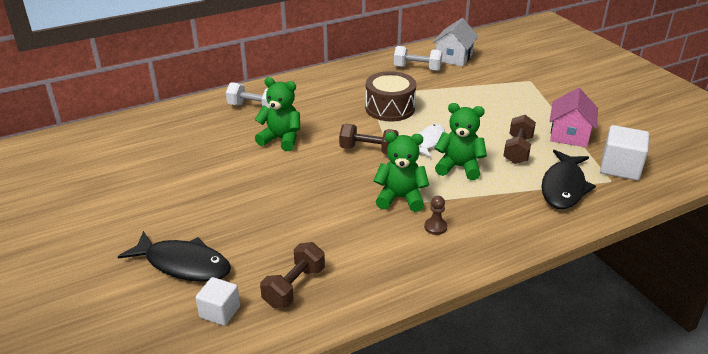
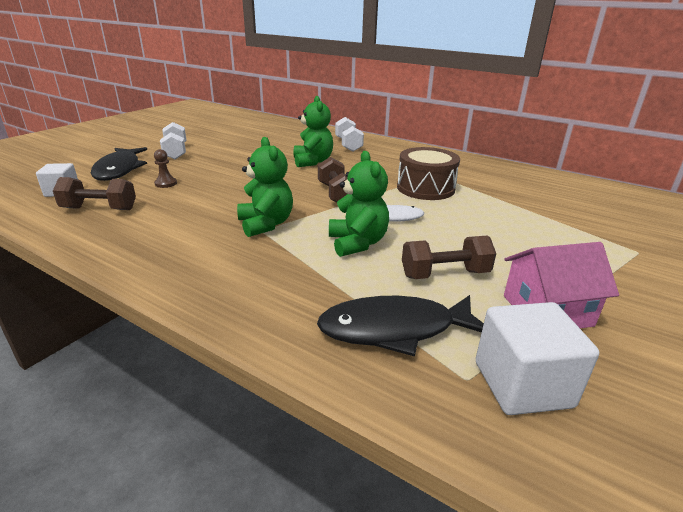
camera: 60 degrees right, 5 degrees down
white dumbbell [394,46,442,71] -> white dumbbell moved to [160,122,186,159]
brown pawn [424,196,448,235] -> brown pawn moved to [154,149,177,188]
white house [432,18,479,67] -> none

